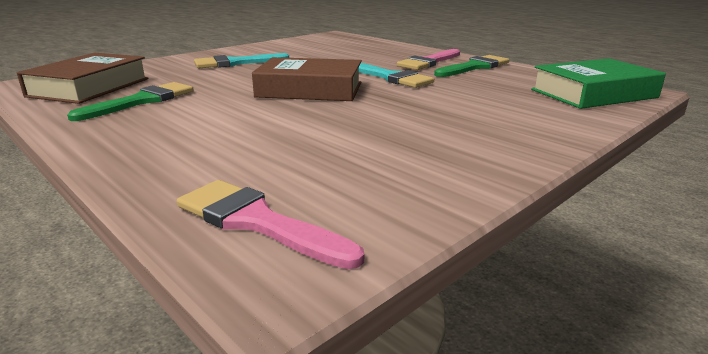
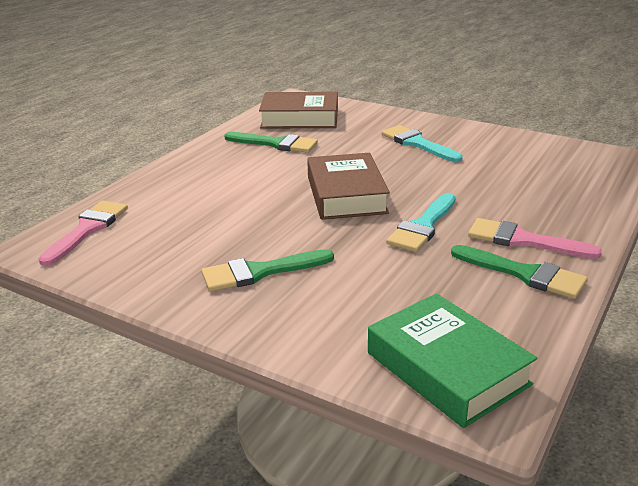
camera: 75 degrees right, 5 degrees up
none -> green brush [202,249,334,291]

